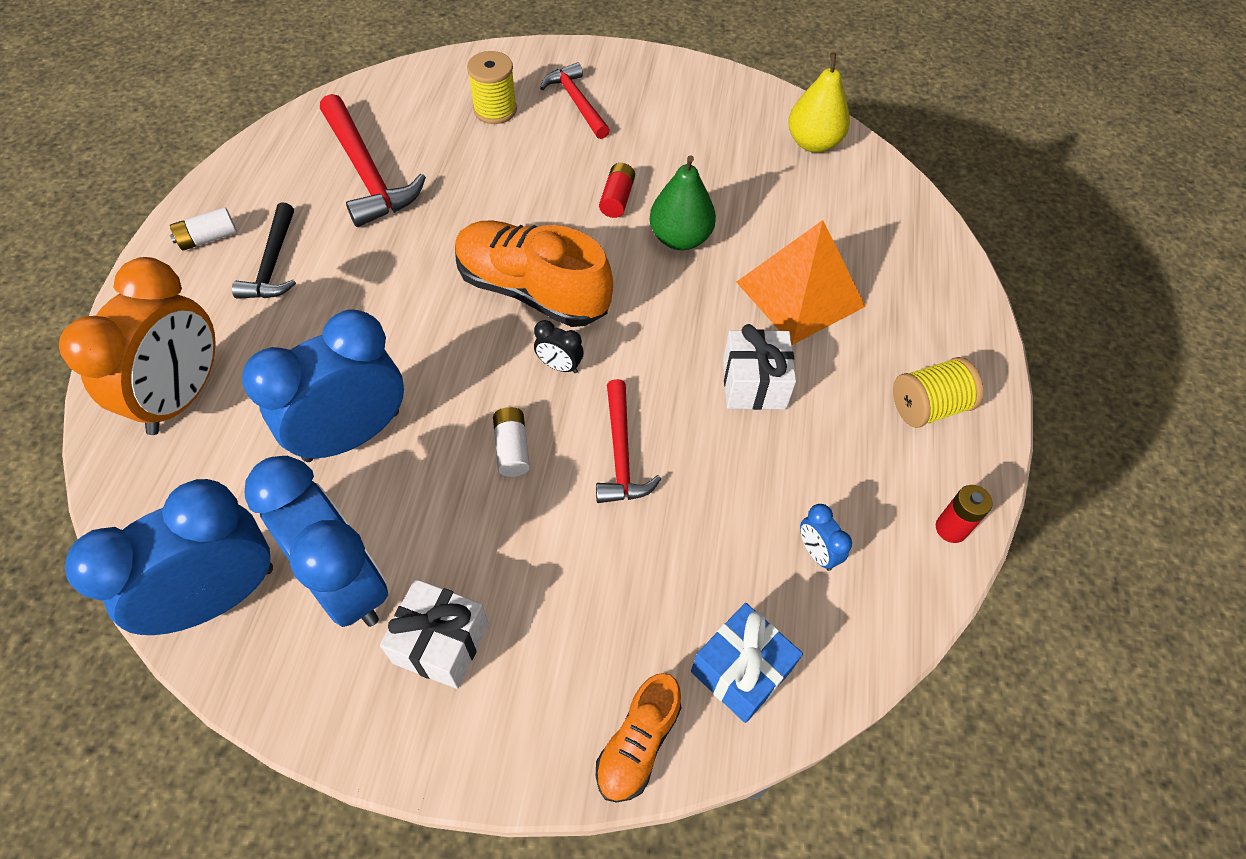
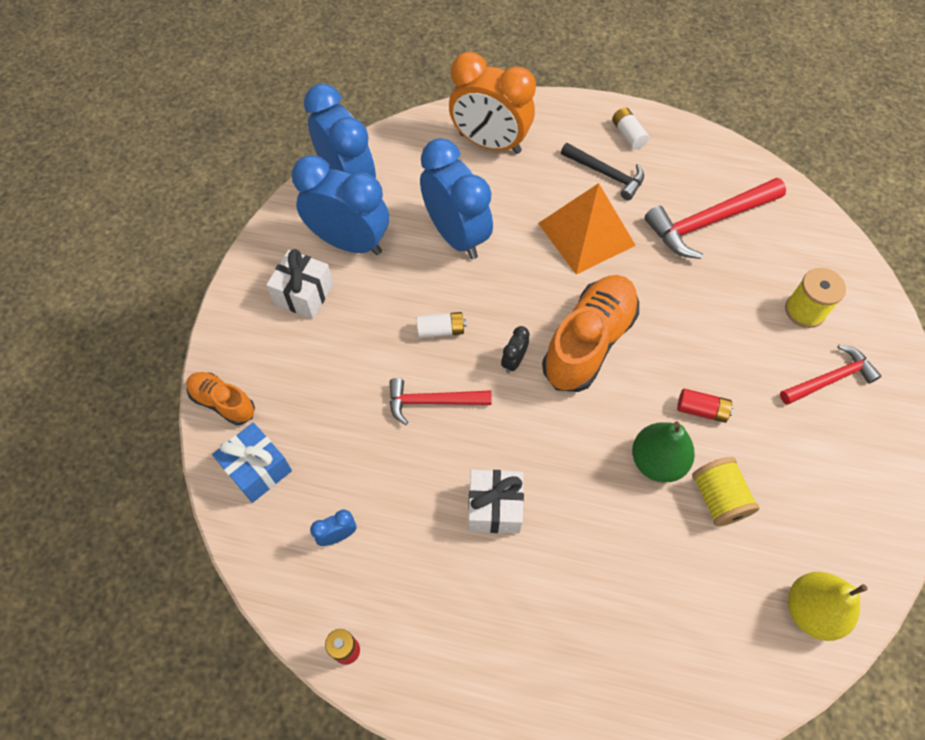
camera: 95 degrees right, 5 degrees up
black hammer [232,203,296,299] -> black hammer turned 150 degrees counterclockwise [561,143,644,200]
blue clock [245,456,388,627] -> blue clock turned 120 degrees counterclockwise [292,155,389,255]
orange pyramid [736,220,866,345] -> orange pyramid moved to [538,183,636,275]
yellow spool [893,357,983,428] -> yellow spool moved to [692,457,760,526]

